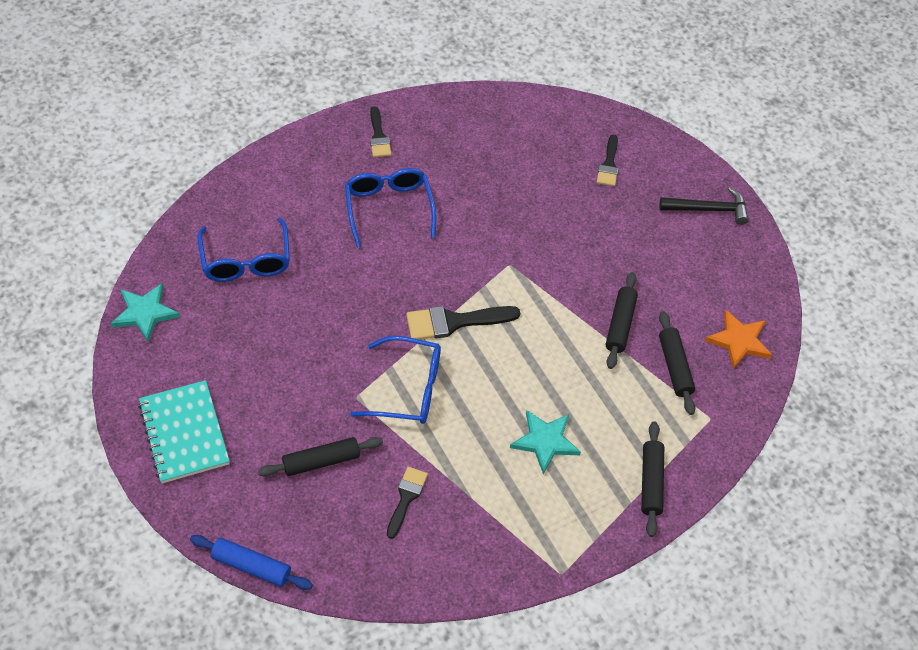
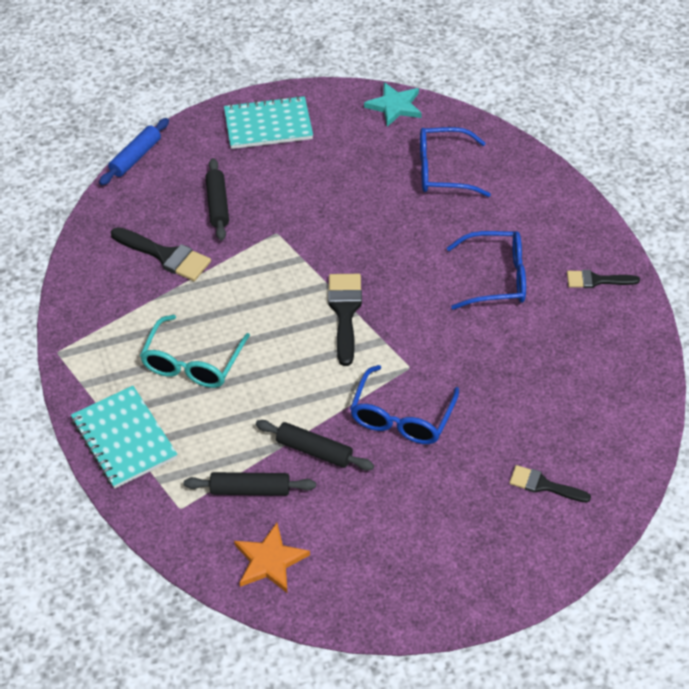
camera: 105 degrees right, 5 degrees down
blue glasses [351,336,441,424] -> blue glasses moved to [350,365,459,444]
black brush [387,467,428,539] -> black brush [111,227,211,281], size x1.57
turquoise star [510,410,581,474] -> turquoise glasses [140,315,250,388]
black rolling pin [641,421,664,537] -> turquoise notebook [71,386,177,489]
black hammer [659,187,749,225] -> none

